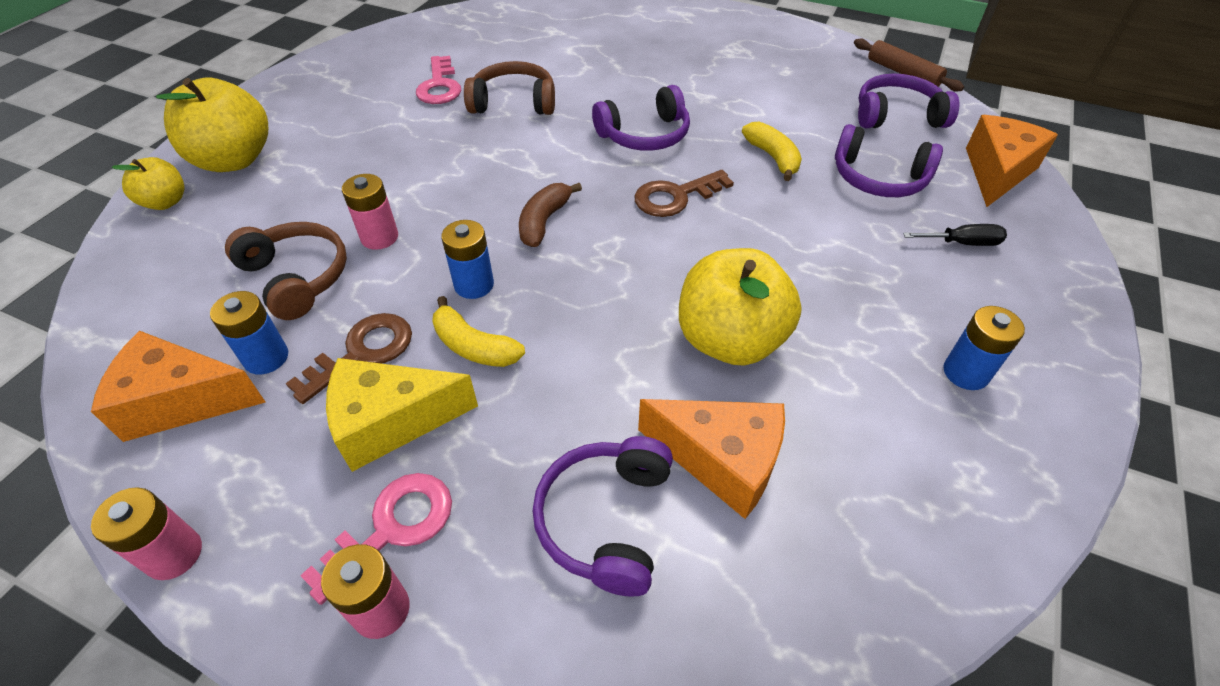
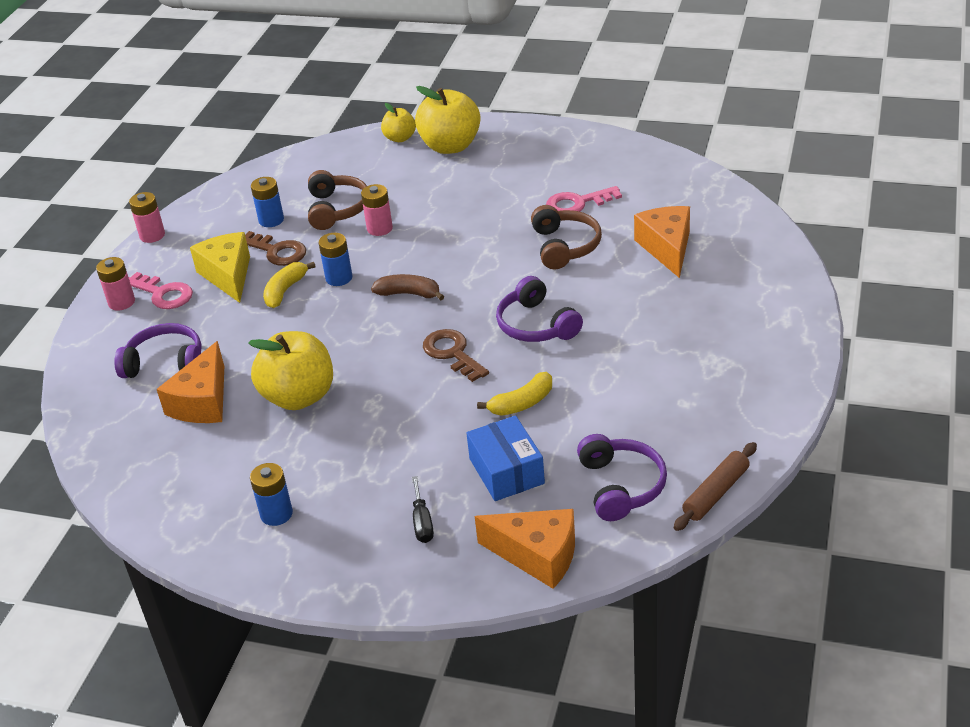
camera: 85 degrees right, 10 degrees down
orange cheese [91,331,265,442] -> orange cheese moved to [634,206,690,278]
brown headphones [225,222,347,320] -> brown headphones turned 45 degrees counterclockwise [308,170,367,230]
purple headphones [835,124,943,197] -> blue box [466,415,545,501]

